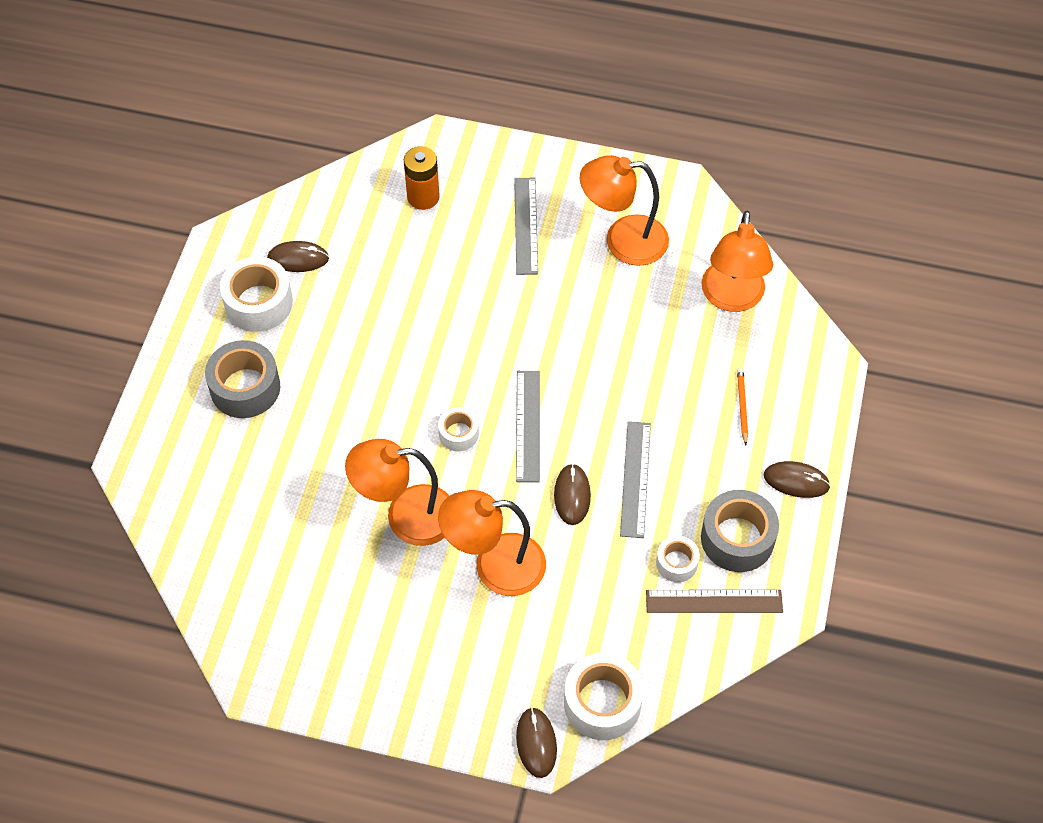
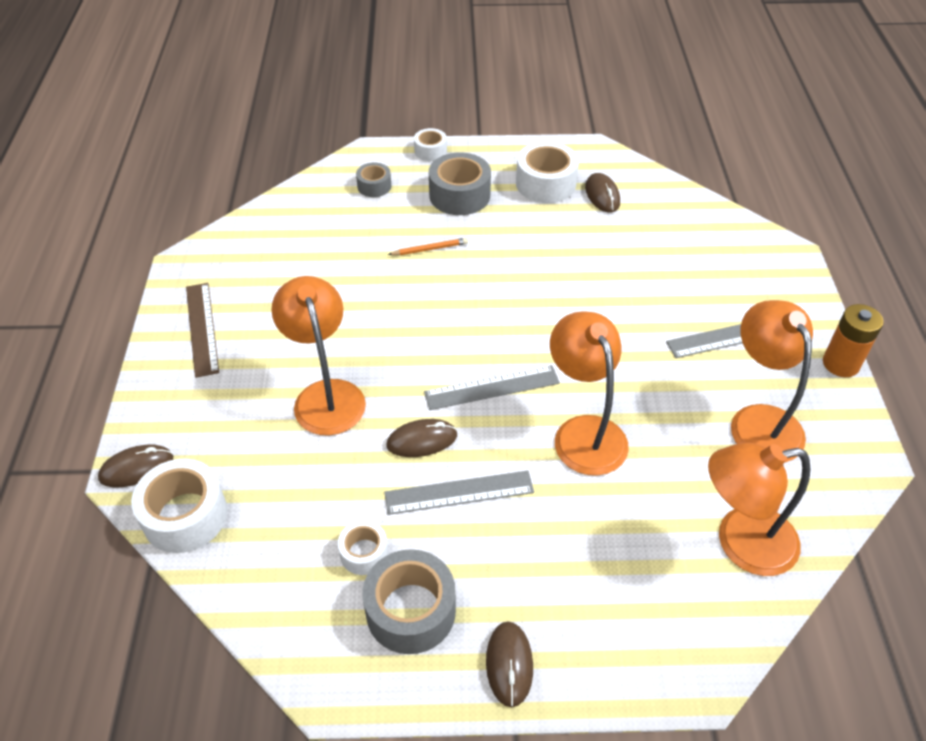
camera: 75 degrees right, 10 degrees down
orange lamp [345,439,450,546] -> orange lamp moved to [550,311,629,476]
orange battery [404,146,440,210] -> orange battery moved to [823,304,884,377]
white tape [438,407,479,451] -> white tape moved to [414,128,447,161]
brown ruler [646,590,783,613] -> brown ruler moved to [186,283,219,378]
orange pencil [737,368,748,445] -> orange pencil moved to [388,238,468,255]
none -> grey tape [356,163,391,197]

